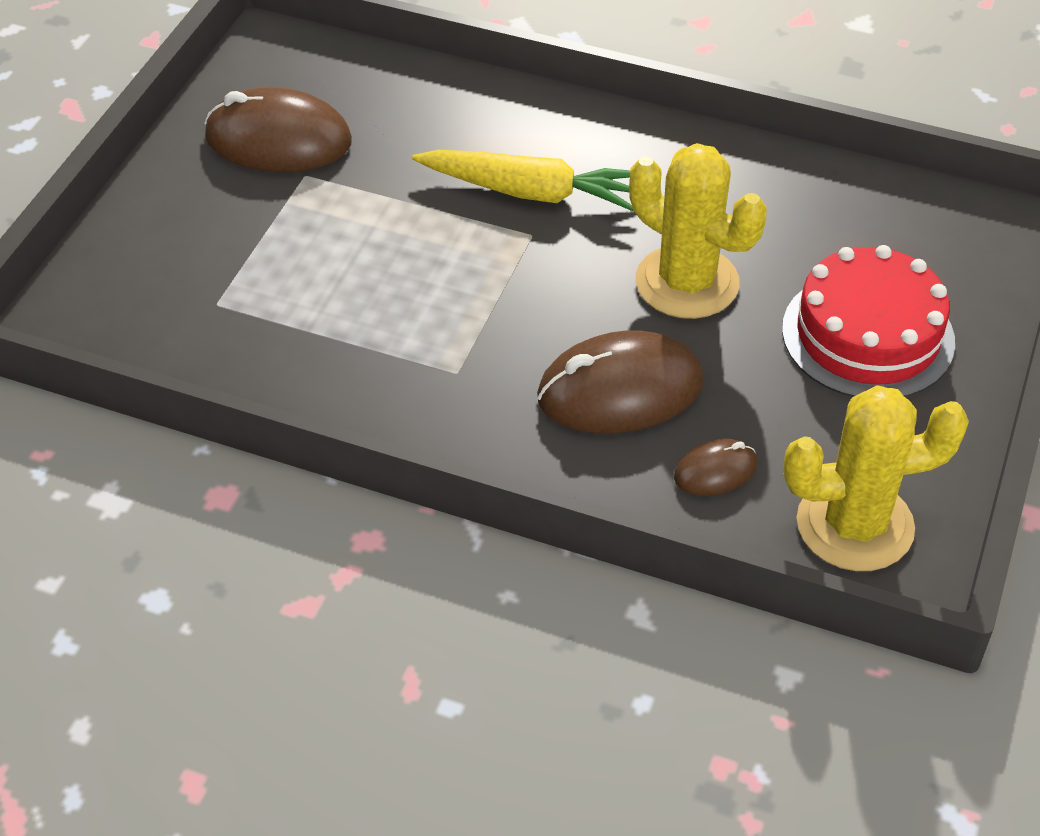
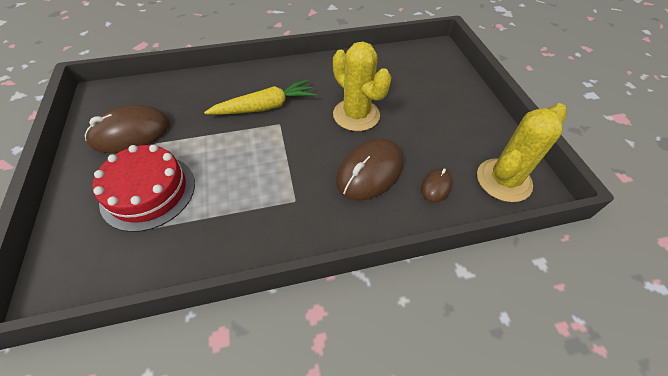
camera: 35 degrees left, 5 degrees up
yellow cactus [629,143,767,319] -> yellow cactus turned 45 degrees clockwise [333,42,391,131]
red cake [782,245,955,397] -> red cake moved to [93,144,195,232]

